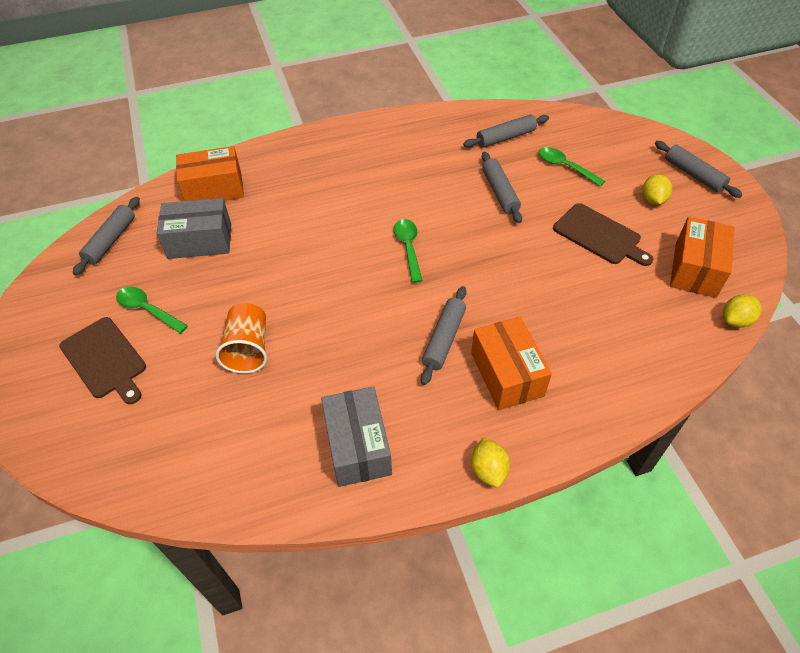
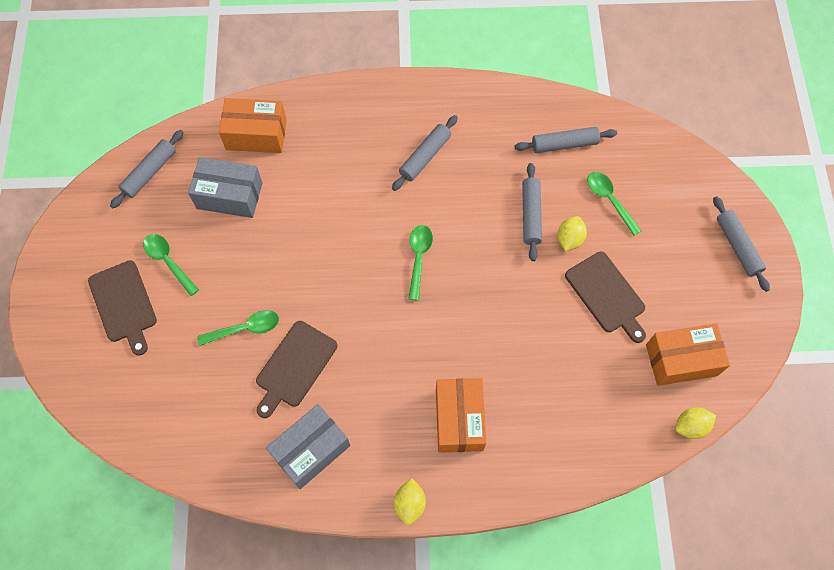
camera: 15 degrees right, 15 degrees up
orange cup [216,303,267,374] -> green spoon [197,310,279,346]
grey box [321,386,392,487] -> grey box turned 45 degrees clockwise [266,404,350,489]
grey rolling pin [421,286,466,385] -> grey rolling pin moved to [392,115,458,191]
yellow lemon [643,174,672,205] -> yellow lemon moved to [558,216,587,251]
orange box [670,217,735,298] -> orange box turned 45 degrees clockwise [646,323,730,386]
none -> brown cutting board [256,321,337,418]

